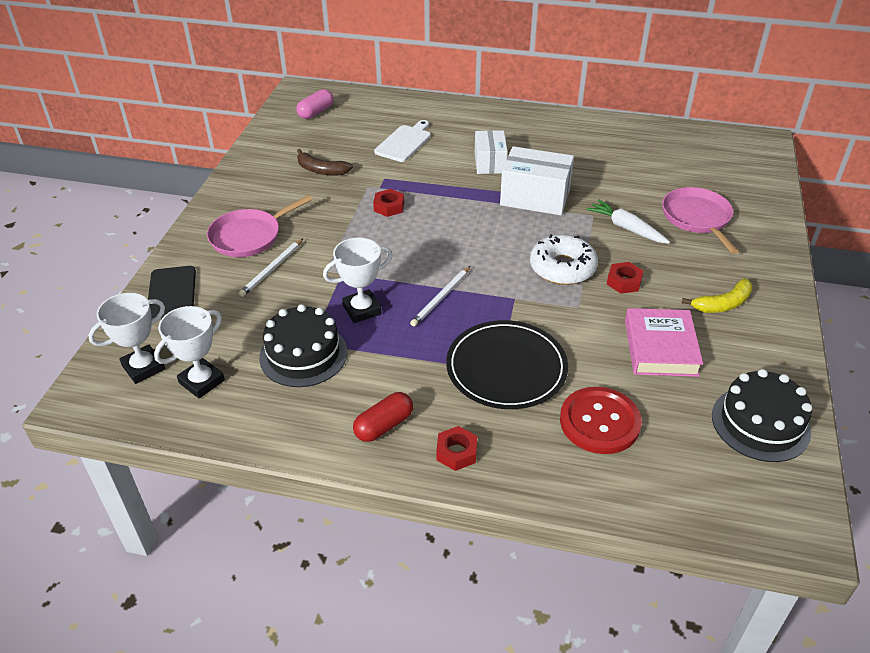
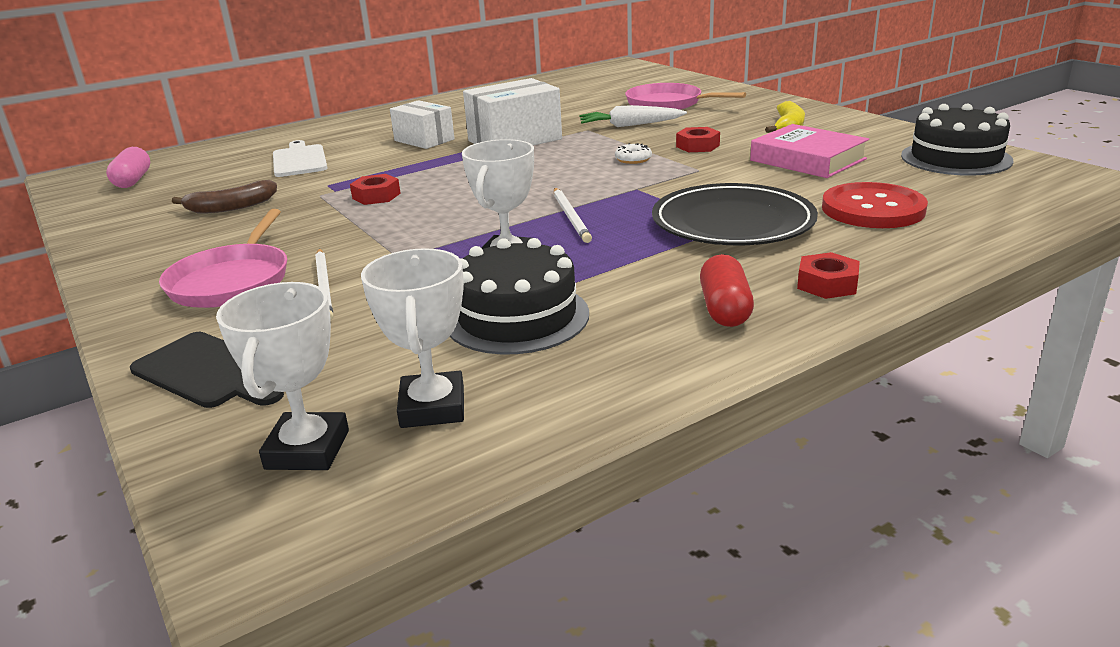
camera: 45 degrees left, 15 degrees down
white donut [530,234,598,285] -> white donut [615,143,652,164], size x0.45

